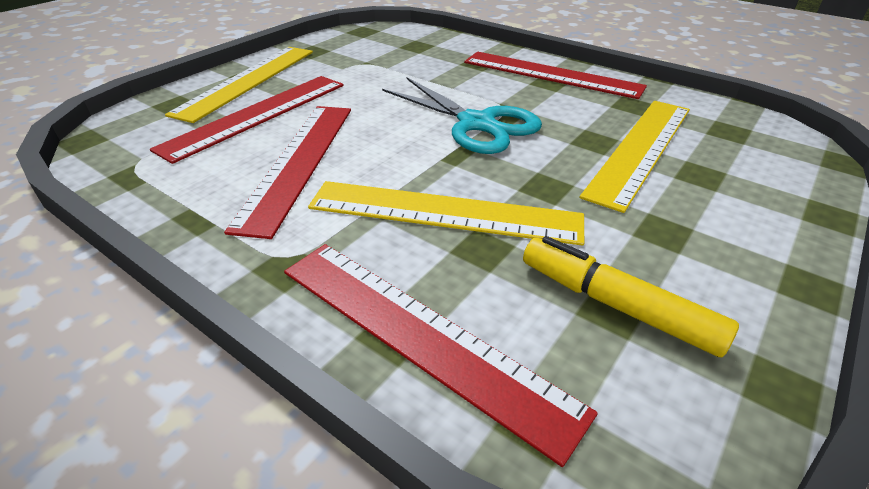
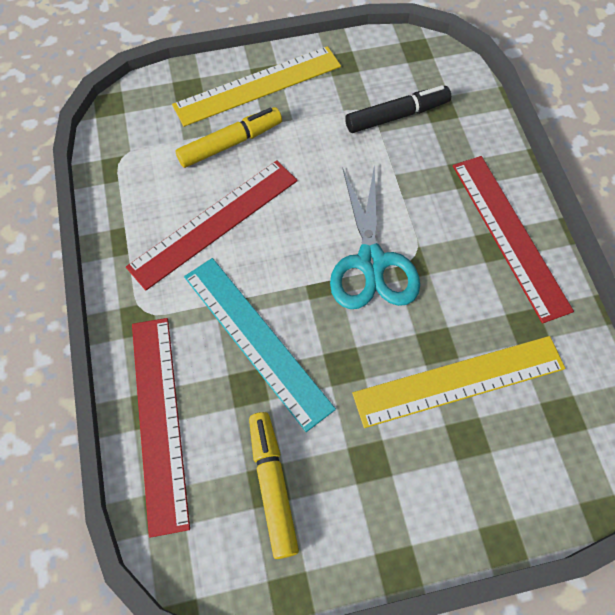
camera: 40 degrees right, 25 degrees up
red ruler [150,76,344,164] -> yellow marker [176,107,282,168]
yellow ruler [308,181,584,246] -> turquoise ruler [184,258,336,432]
none -> black marker [345,85,451,133]

